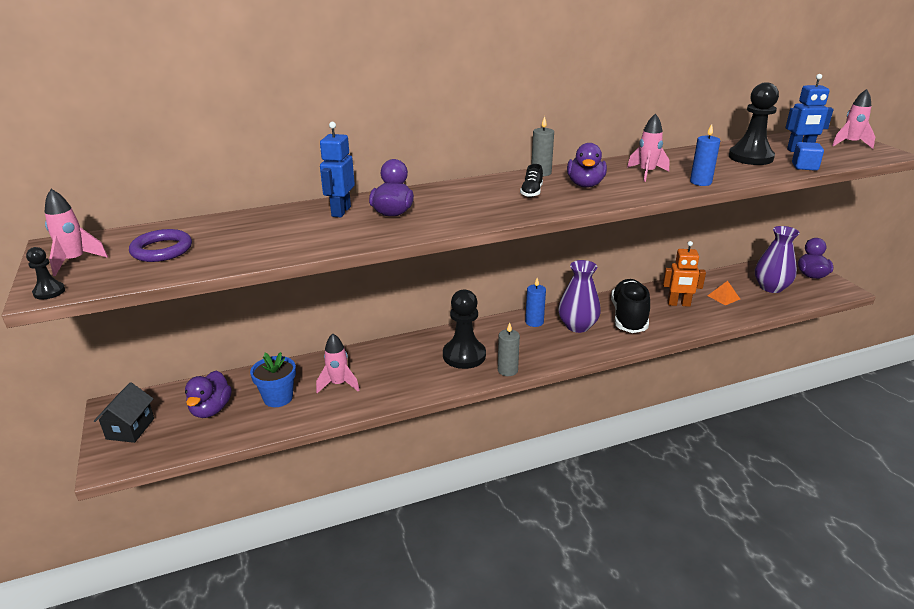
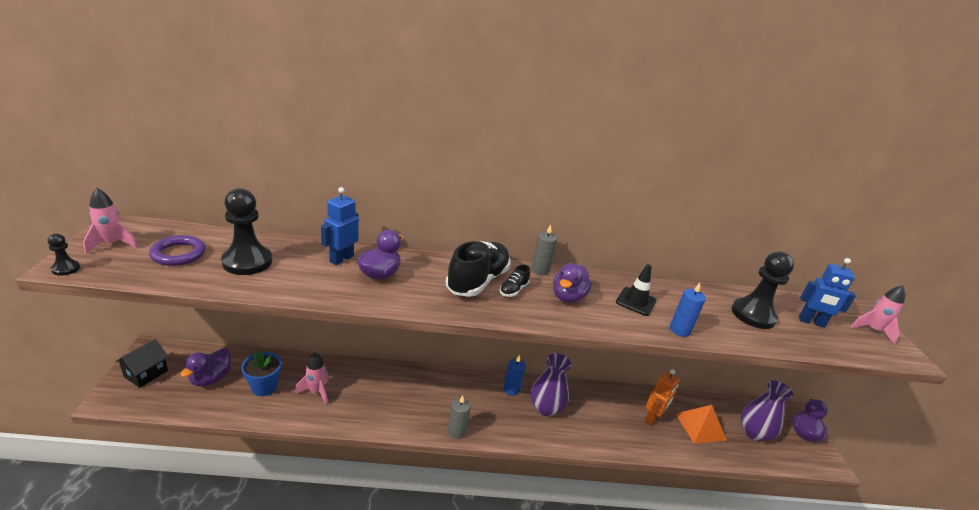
camera: 15 degrees right, 0 degrees up
black pawn [443,289,486,369] -> black pawn moved to [221,188,272,275]
black shoe [611,279,650,333] -> black shoe moved to [446,241,510,297]
pink rocket [627,113,670,182] -> black traffic cone [616,264,657,316]
orange robot [663,241,706,307] -> orange robot turned 75 degrees counterclockwise [645,369,680,426]
orange pyramid [707,281,740,305] -> orange pyramid [675,405,727,444], size x1.70
blue cube [792,142,824,171] -> none

